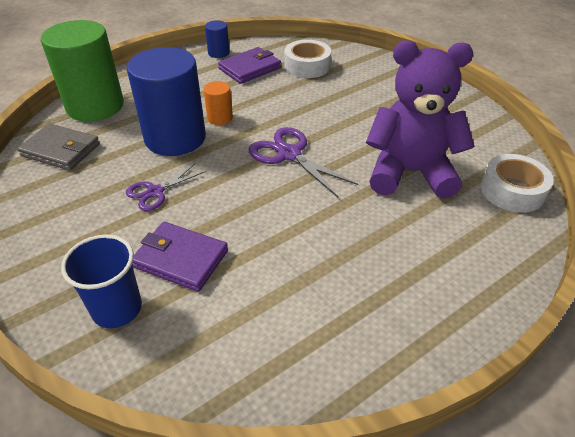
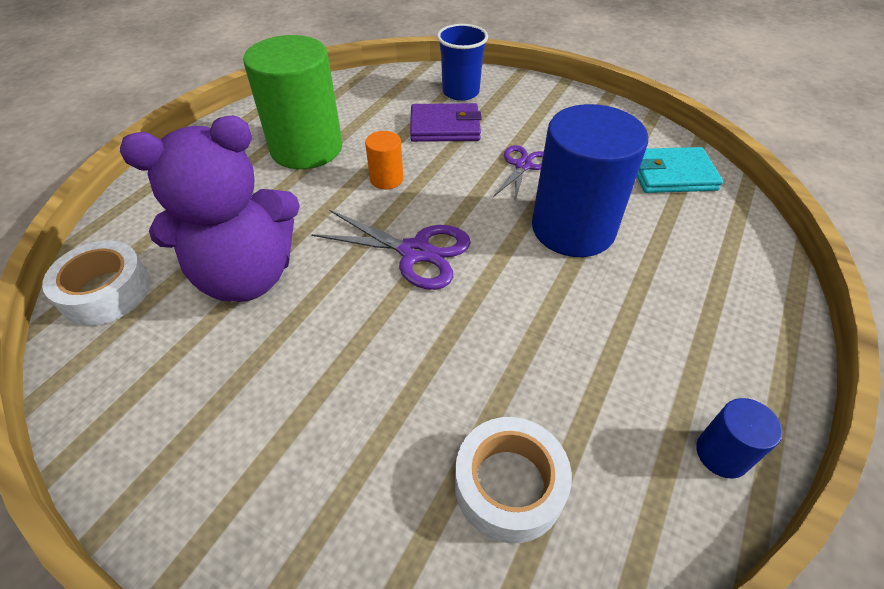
camera: 155 degrees right, 5 degrees up
grey wallet [17,123,100,171] -> turquoise wallet [637,147,723,193]
green cylinder [41,20,124,122] -> green cylinder moved to [243,35,342,169]
orange cylinder [204,81,233,125] -> orange cylinder moved to [365,131,403,190]
purple wallet [218,47,281,84] -> none

